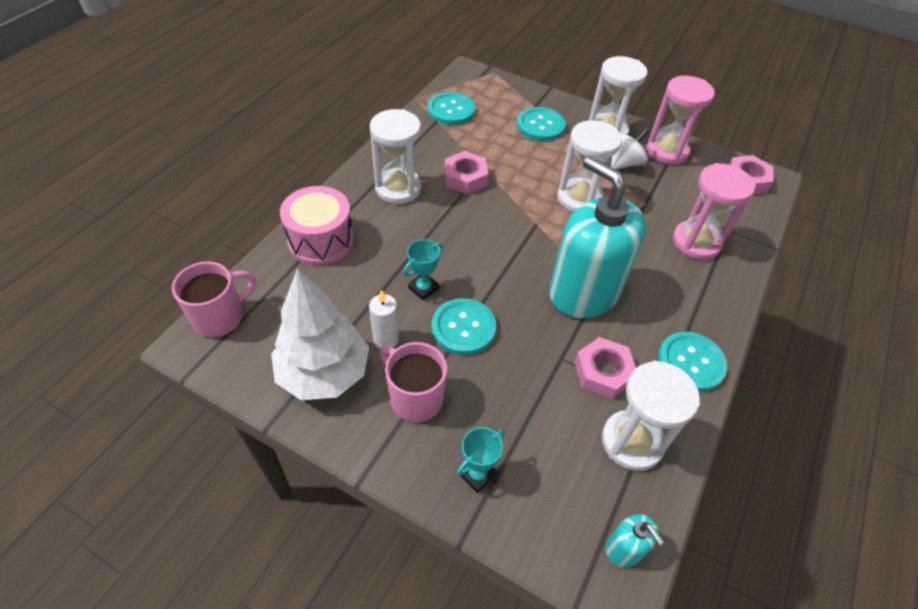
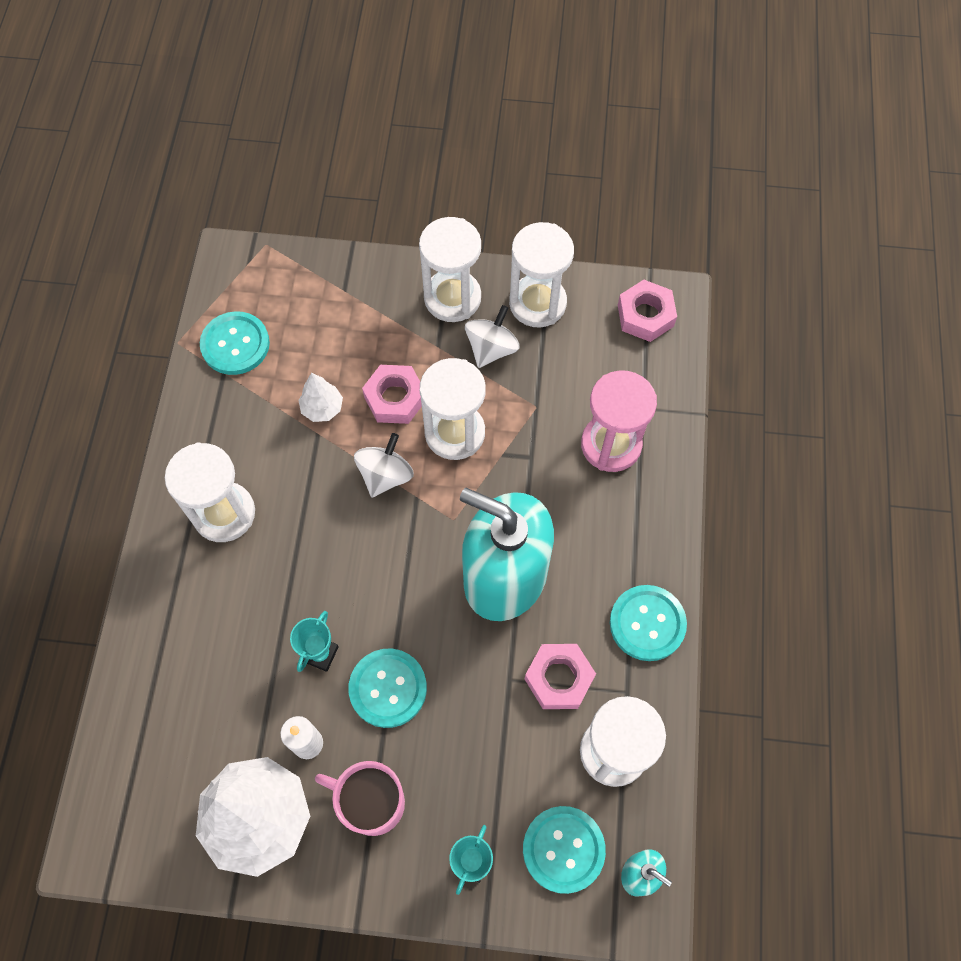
camera: 20 degrees left, 15 degrees up
pink mug [172,262,256,337] -> none
pink drum [280,186,354,265] -> none
pink nut [444,151,488,194] -> pink nut moved to [362,365,422,424]
turquoise button [517,107,566,141] -> turquoise button moved to [523,806,606,894]
pink hourglass [646,76,715,165] -> white hourglass [509,222,574,328]
none -> white tree [298,373,343,422]
none -> white spinning top [354,433,414,497]

